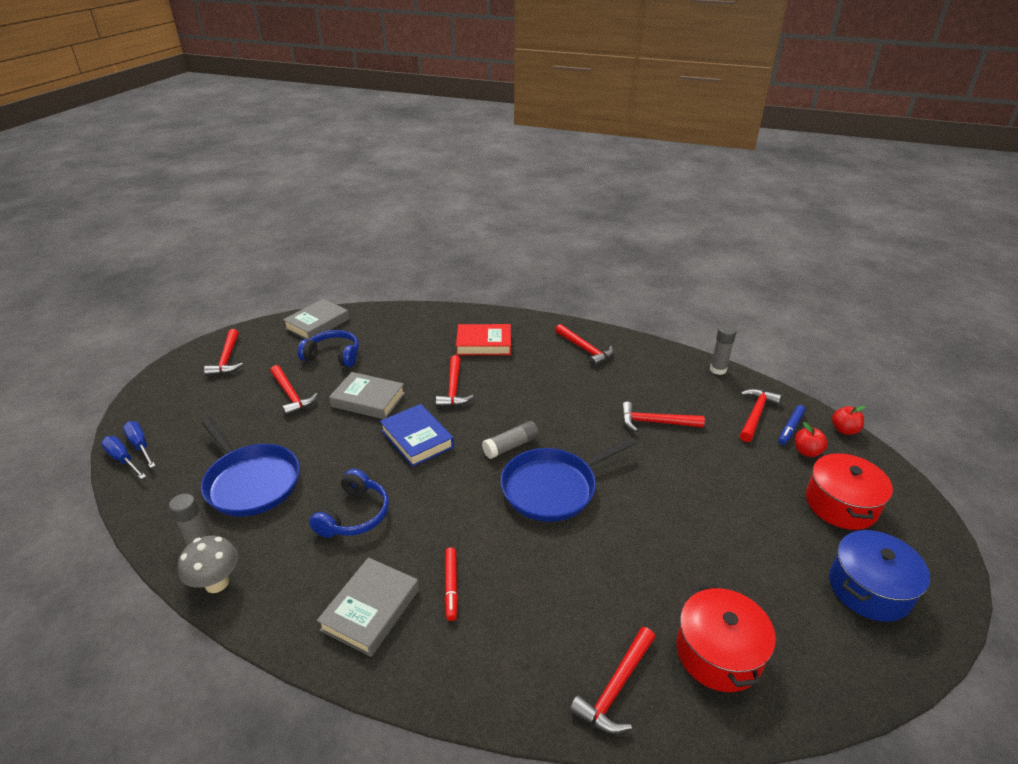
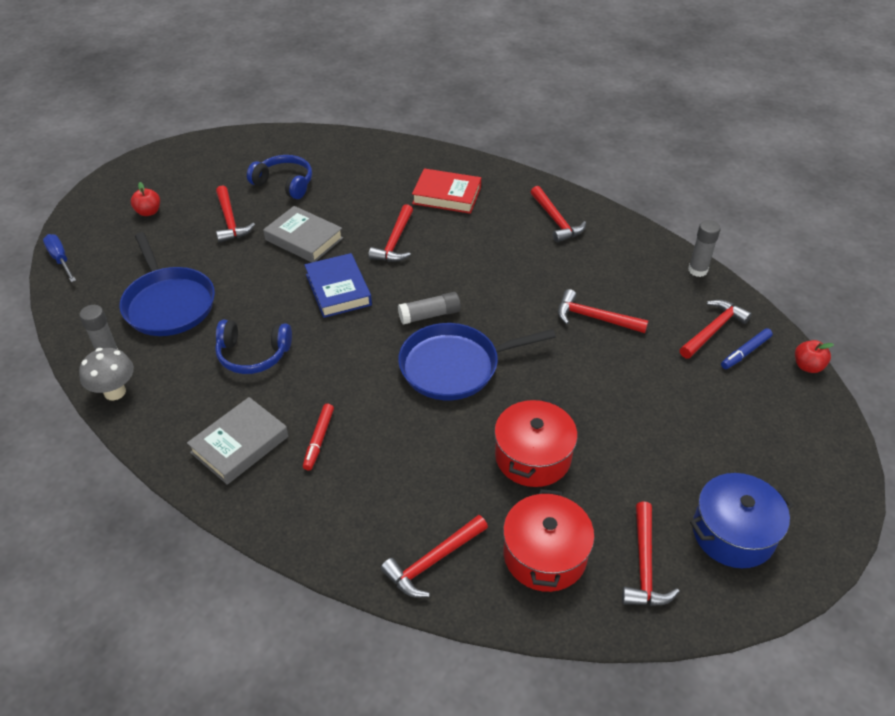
camera: 15 degrees right, 10 degrees up
blue screwdriver [123,421,155,468] -> none
red hammer [204,329,243,376] -> red hammer moved to [622,501,680,606]
grey book [283,299,349,340] -> none
blue headphones [309,469,389,538] -> blue headphones turned 60 degrees clockwise [215,320,292,374]
red apple [795,422,828,457] -> red apple moved to [131,182,160,216]
red pot [806,452,893,530] -> red pot moved to [494,398,577,487]

